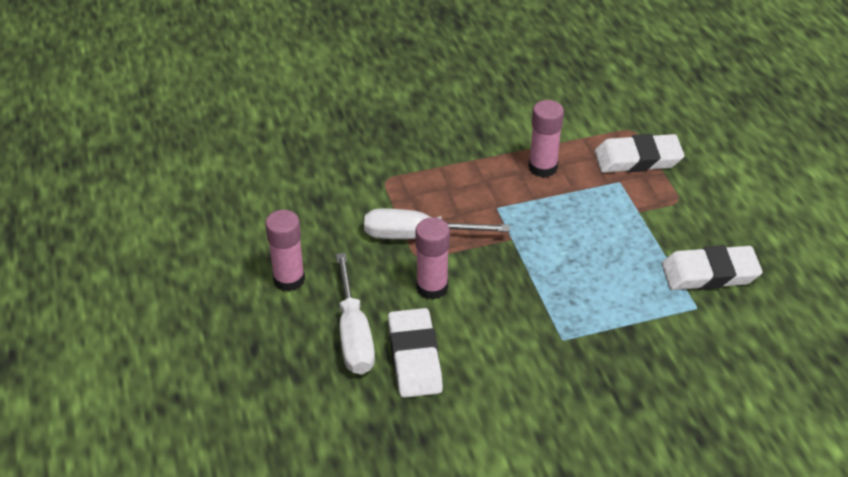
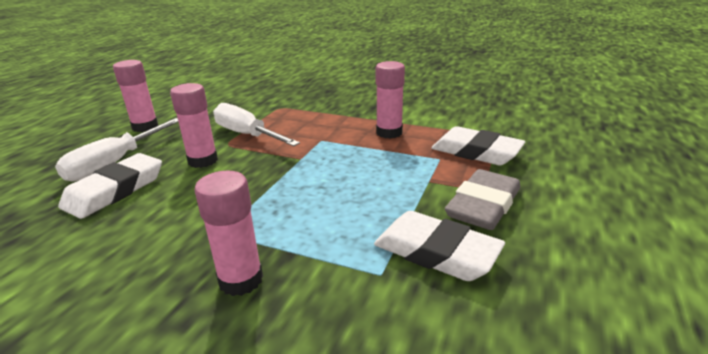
camera: 40 degrees right, 15 degrees down
none -> pink glue stick [194,170,263,296]
none -> grey eraser [445,169,521,230]

